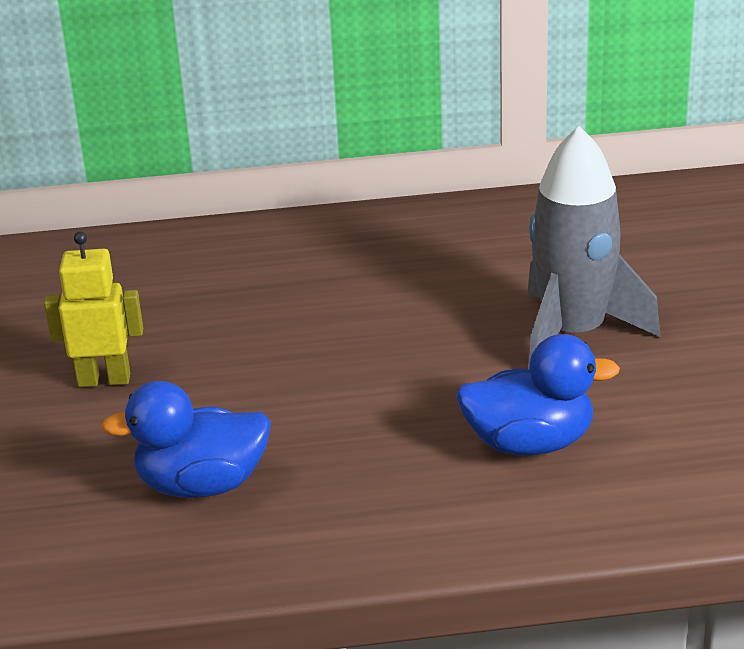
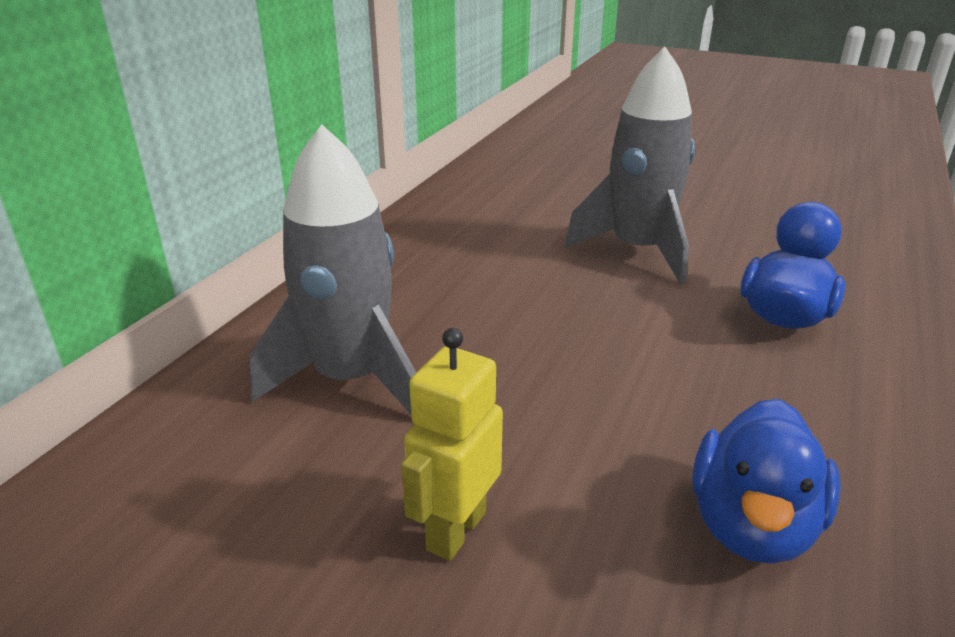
camera: 60 degrees left, 0 degrees up
none -> grey rocket [249,124,416,414]

